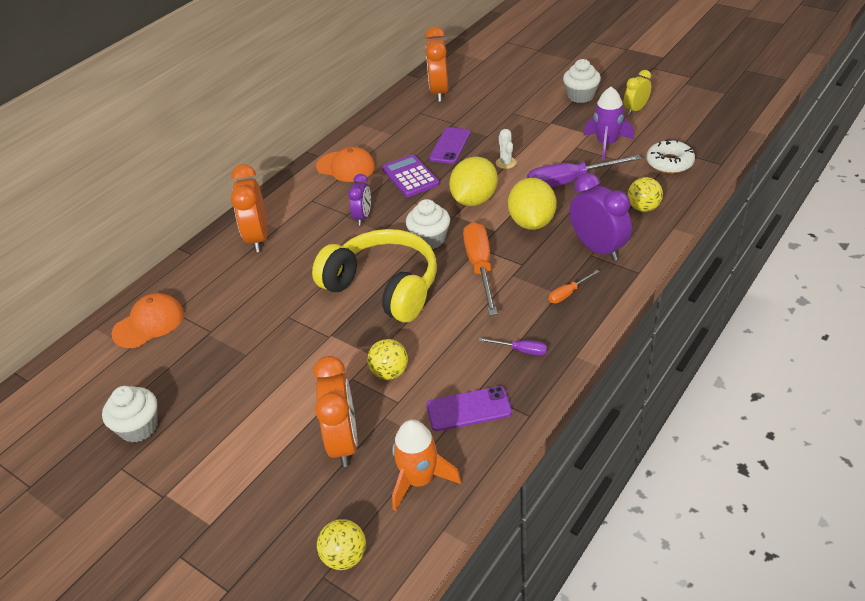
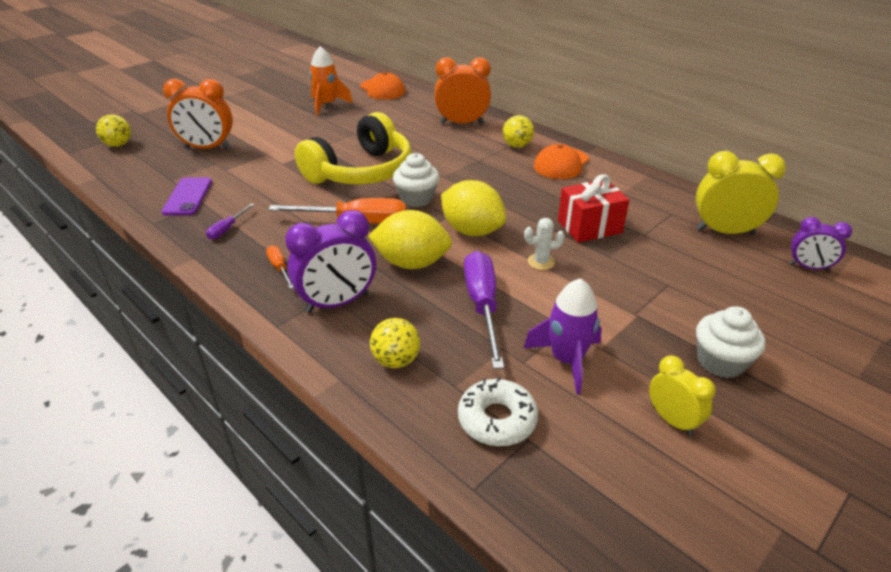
camera: 95 degrees right, 5 degrees down
white cupcake [102,386,158,443] -> none
purple clock [348,174,371,225] -> purple clock moved to [789,217,852,271]
yellow ball [367,339,408,380] -> yellow ball moved to [503,115,534,148]
purple calculator [382,155,439,197] -> none
orange rocket [392,419,461,511] -> orange rocket moved to [309,46,353,116]
orange clock [425,27,448,102] -> yellow clock [696,151,786,234]
purple phone [429,127,471,164] -> red gift [558,174,629,243]

